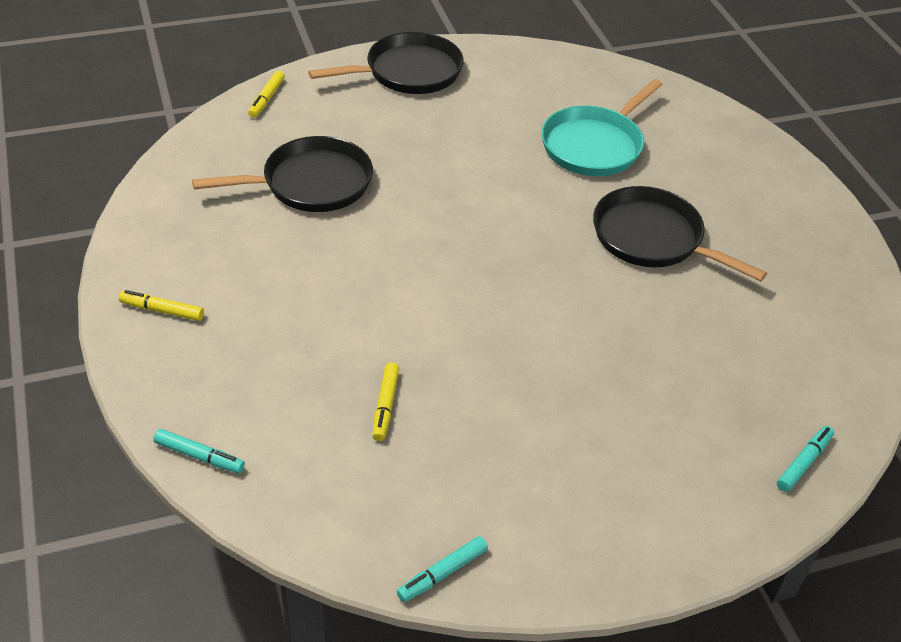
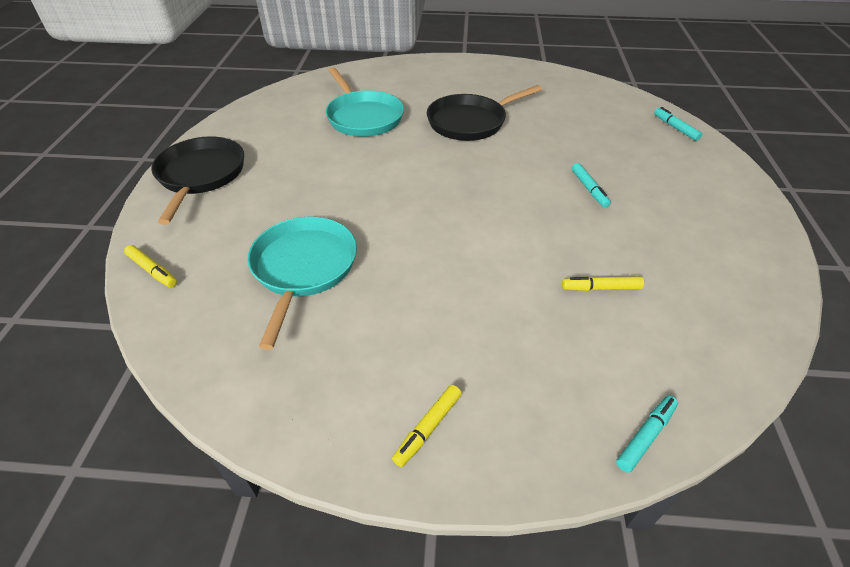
camera: 65 degrees left, 0 degrees up
black pan [192,136,373,212] -> turquoise pan [247,217,357,350]
yellow marker [372,362,399,441] -> yellow marker turned 150 degrees clockwise [562,276,644,291]
turquoise marker [397,536,488,602] -> turquoise marker moved to [572,163,611,207]

